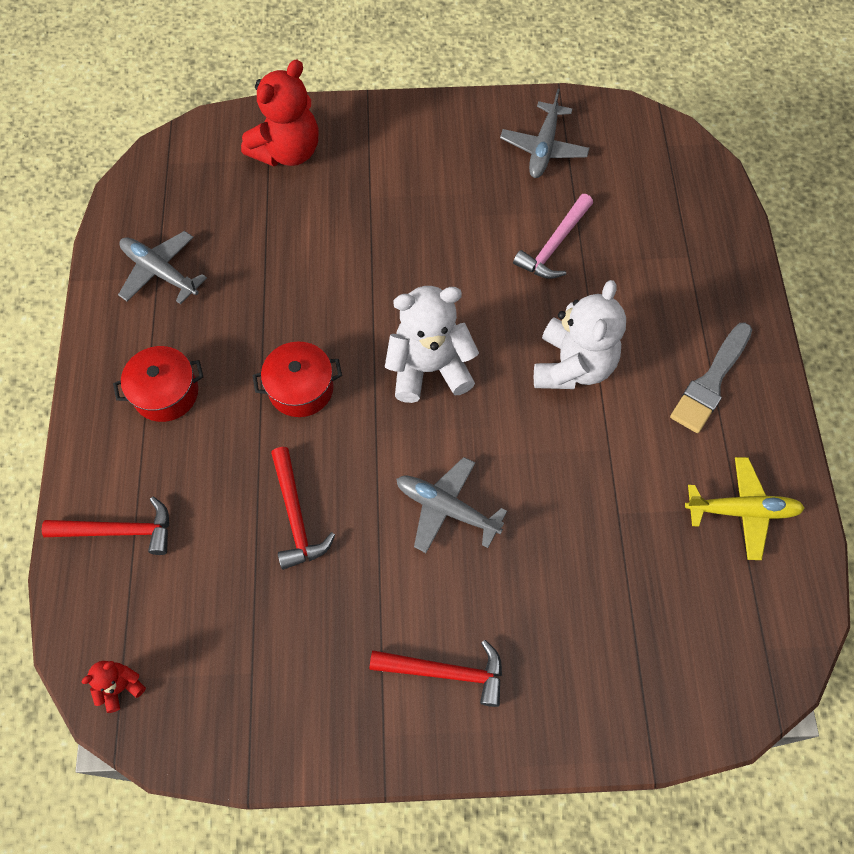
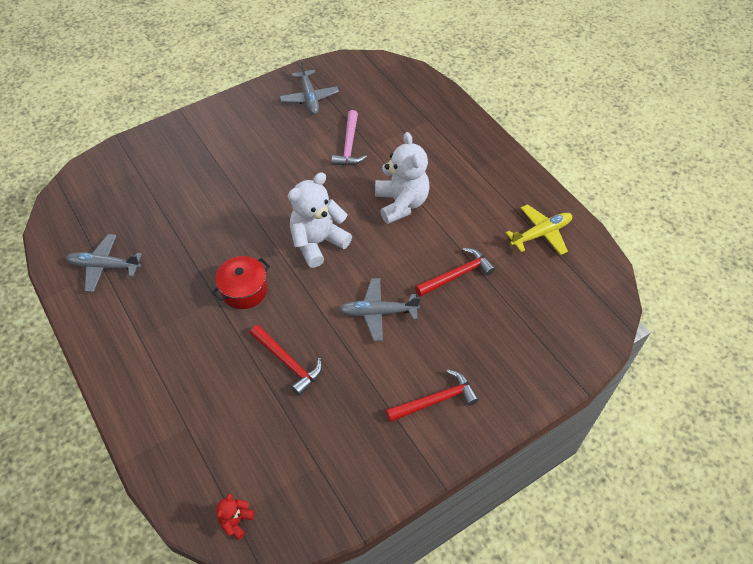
camera: 30 degrees left, 10 degrees down
red hammer [42,497,169,555] -> red hammer moved to [415,248,495,297]
red pot [113,346,203,422] -> none
red teddy bear [241,59,318,166] -> none
grey brush [670,323,752,433] -> none

